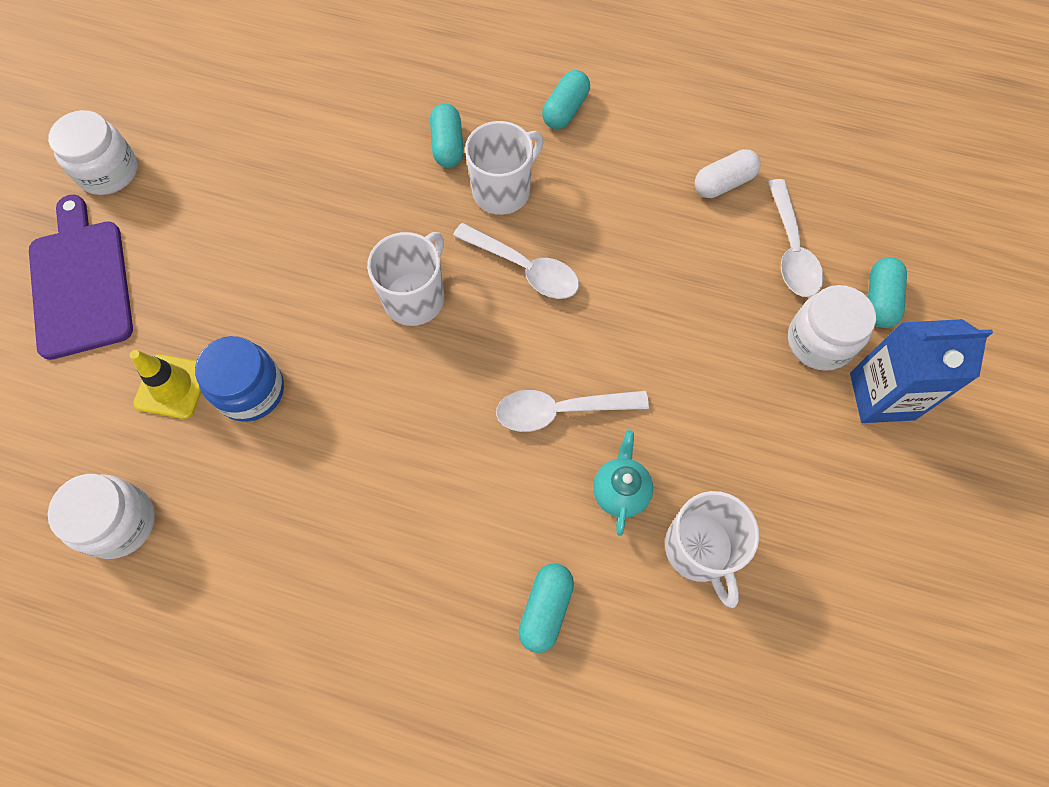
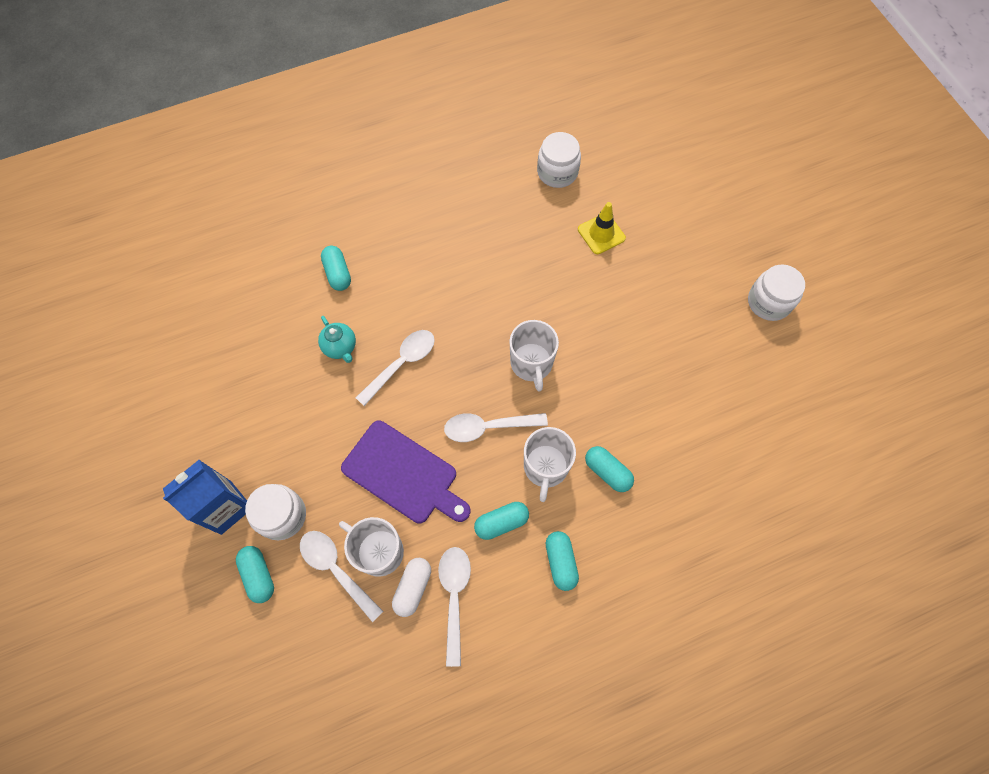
camera: 140 degrees right, 0 degrees up
purple cutting board [29,194,133,360] -> purple cutting board moved to [341,421,470,523]
blue jar [195,336,284,422] -> none
white mug [665,491,759,608] -> white mug moved to [339,517,404,577]
none -> white spoon [438,547,471,667]
none -> turquoise capsule [474,502,529,540]

